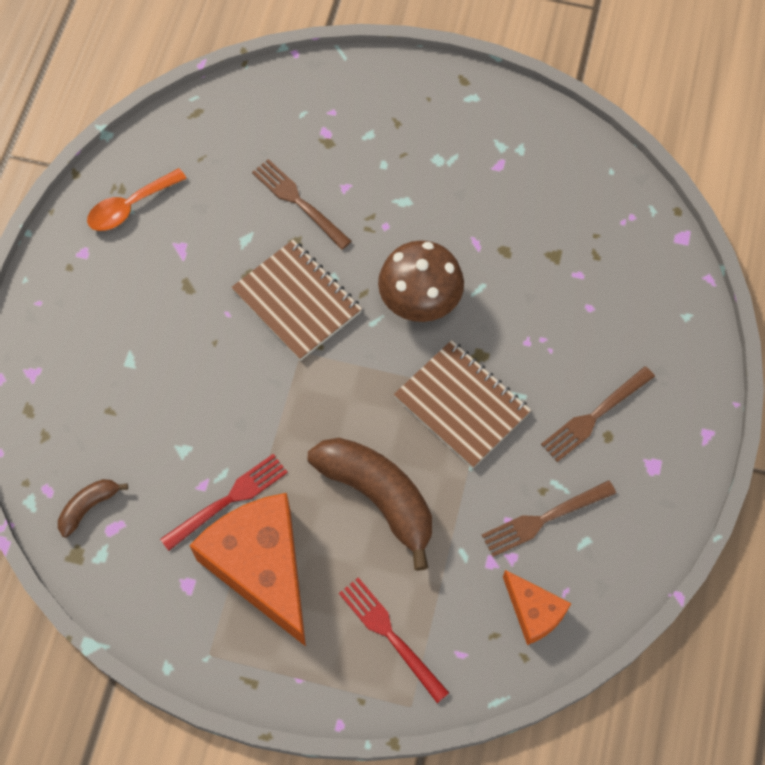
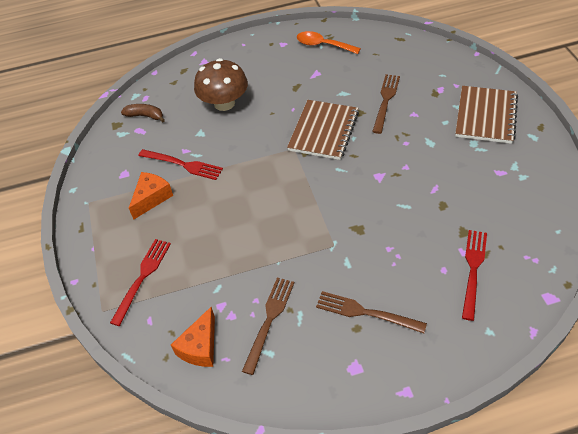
camera: 65 degrees right, 15 degrees down
orange cheese [189,493,306,646] -> orange cheese [129,172,173,220], size x0.51
brown banana [308,438,432,571] -> none
brown mushroom [378,240,464,322] -> brown mushroom moved to [194,58,248,111]
brown notebook [394,340,531,468] -> brown notebook moved to [455,86,518,144]
brown fork [482,480,616,557] -> brown fork turned 75 degrees clockwise [242,278,294,375]
none -> red fork [462,230,487,321]

